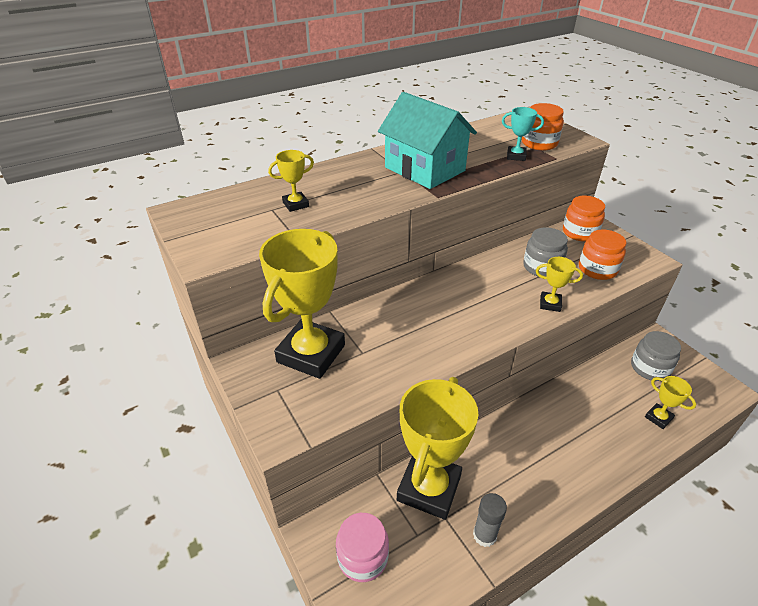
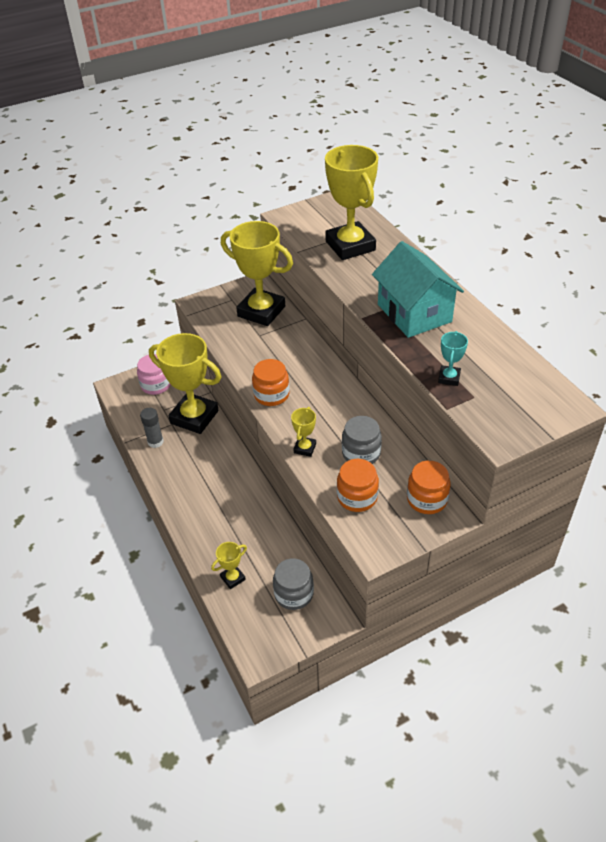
camera: 95 degrees right, 5 degrees up
yellow trophy [268,150,314,212] -> yellow trophy [325,145,378,260], size x2.31
turquoise house [378,92,477,189] -> turquoise house turned 75 degrees counterclockwise [372,241,464,338]
orange jar [522,103,564,151] -> orange jar moved to [252,359,290,406]

